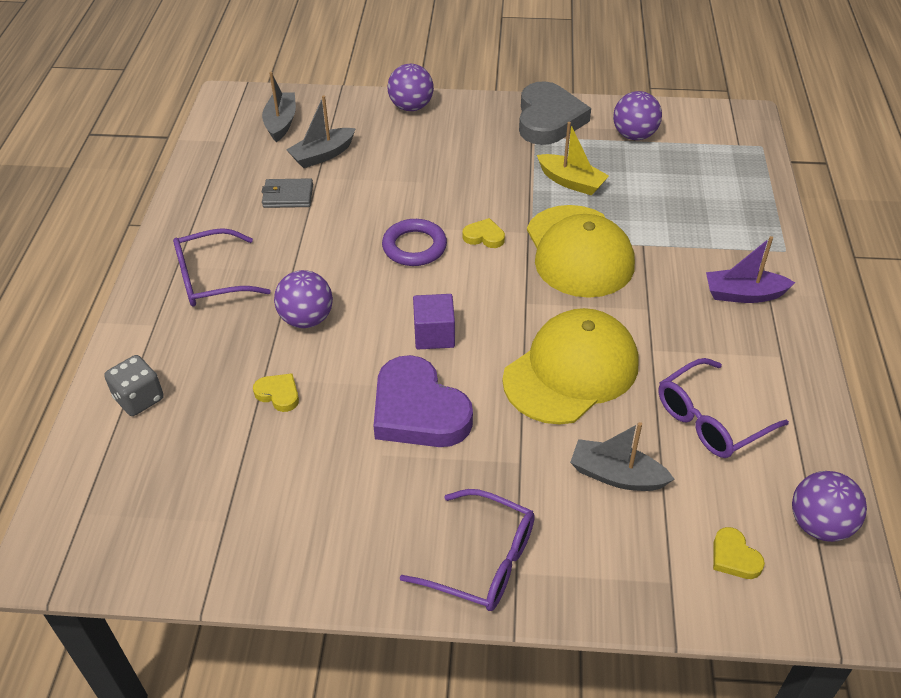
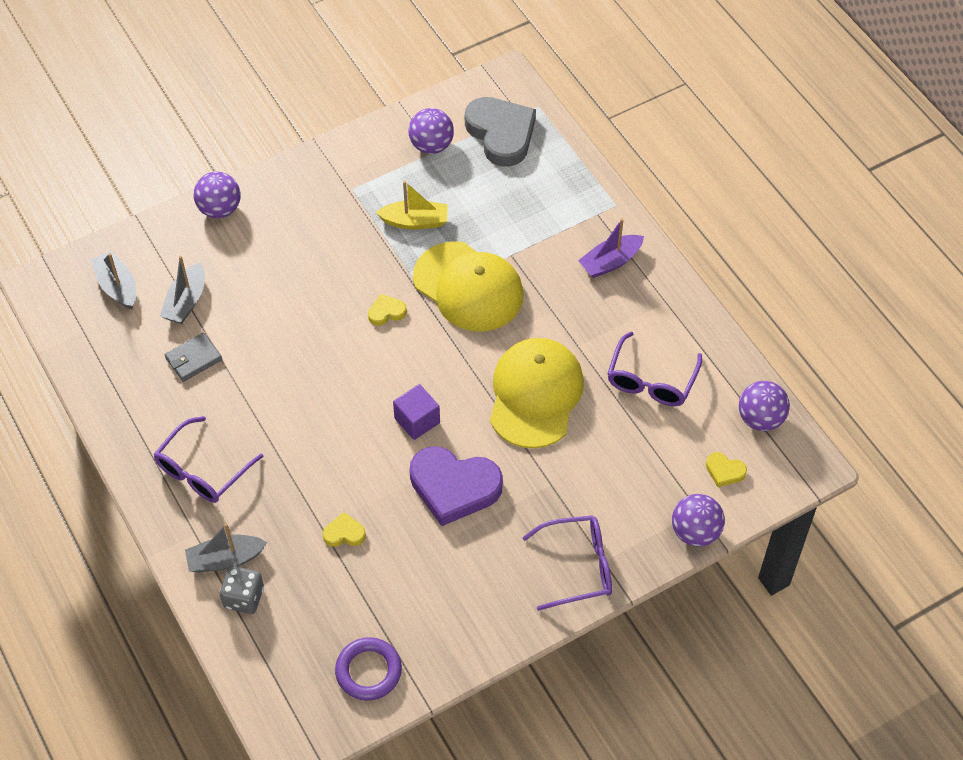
camera: 35 degrees left, 10 degrees up
purple ball [274,270,333,328] -> purple ball moved to [672,494,725,547]
purple ring [382,219,447,266] -> purple ring moved to [335,637,402,701]
grey heart [519,81,591,145] -> grey heart moved to [465,97,536,167]
grey boat [570,422,674,491] -> grey boat moved to [185,523,267,573]

